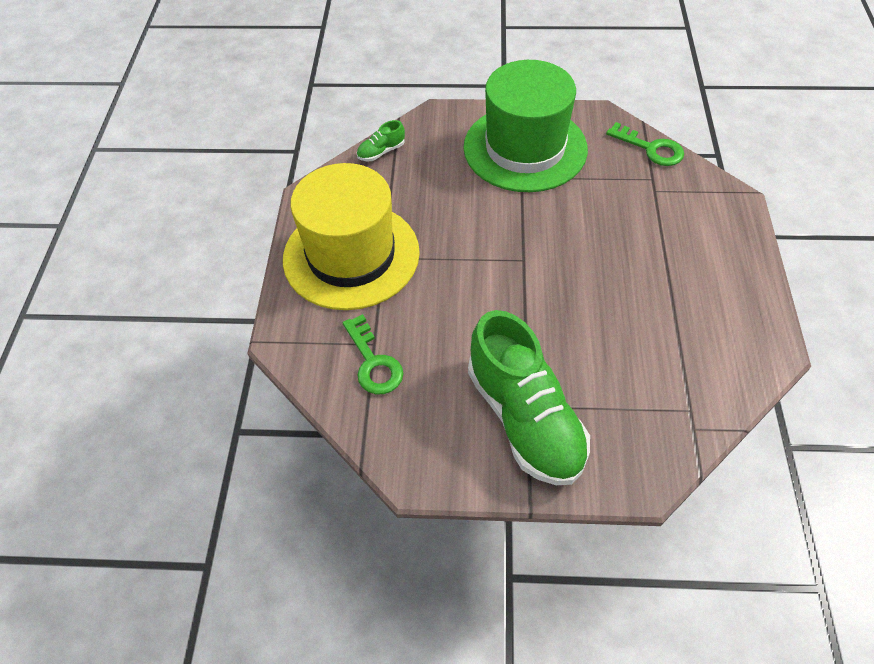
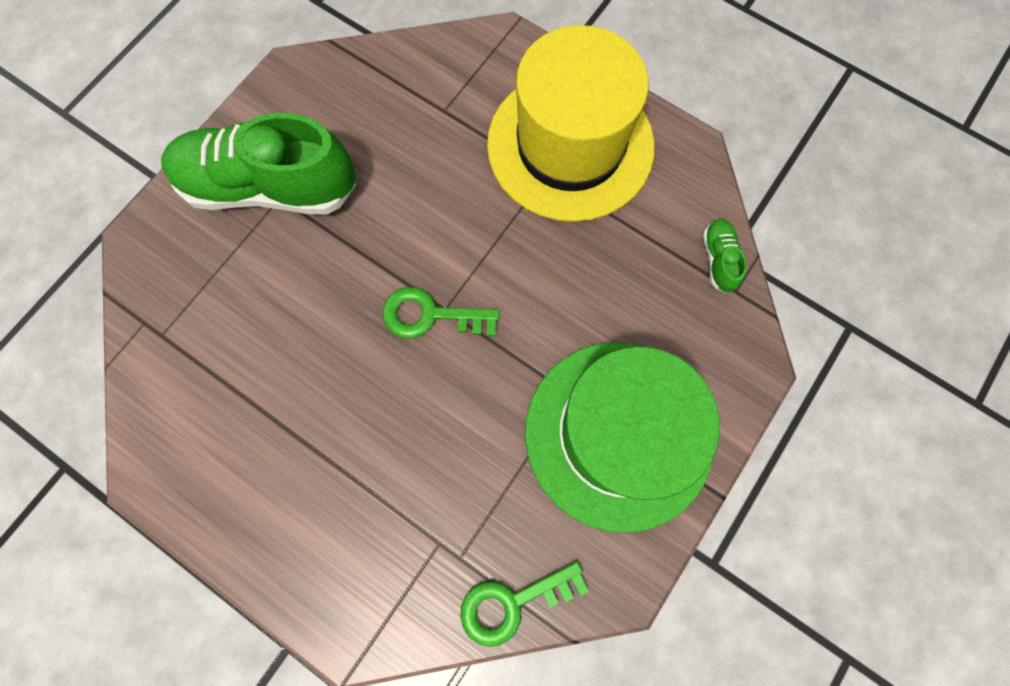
camera: 120 degrees right, 20 degrees up
green key [343,314,404,394] -> green key moved to [382,287,500,338]

